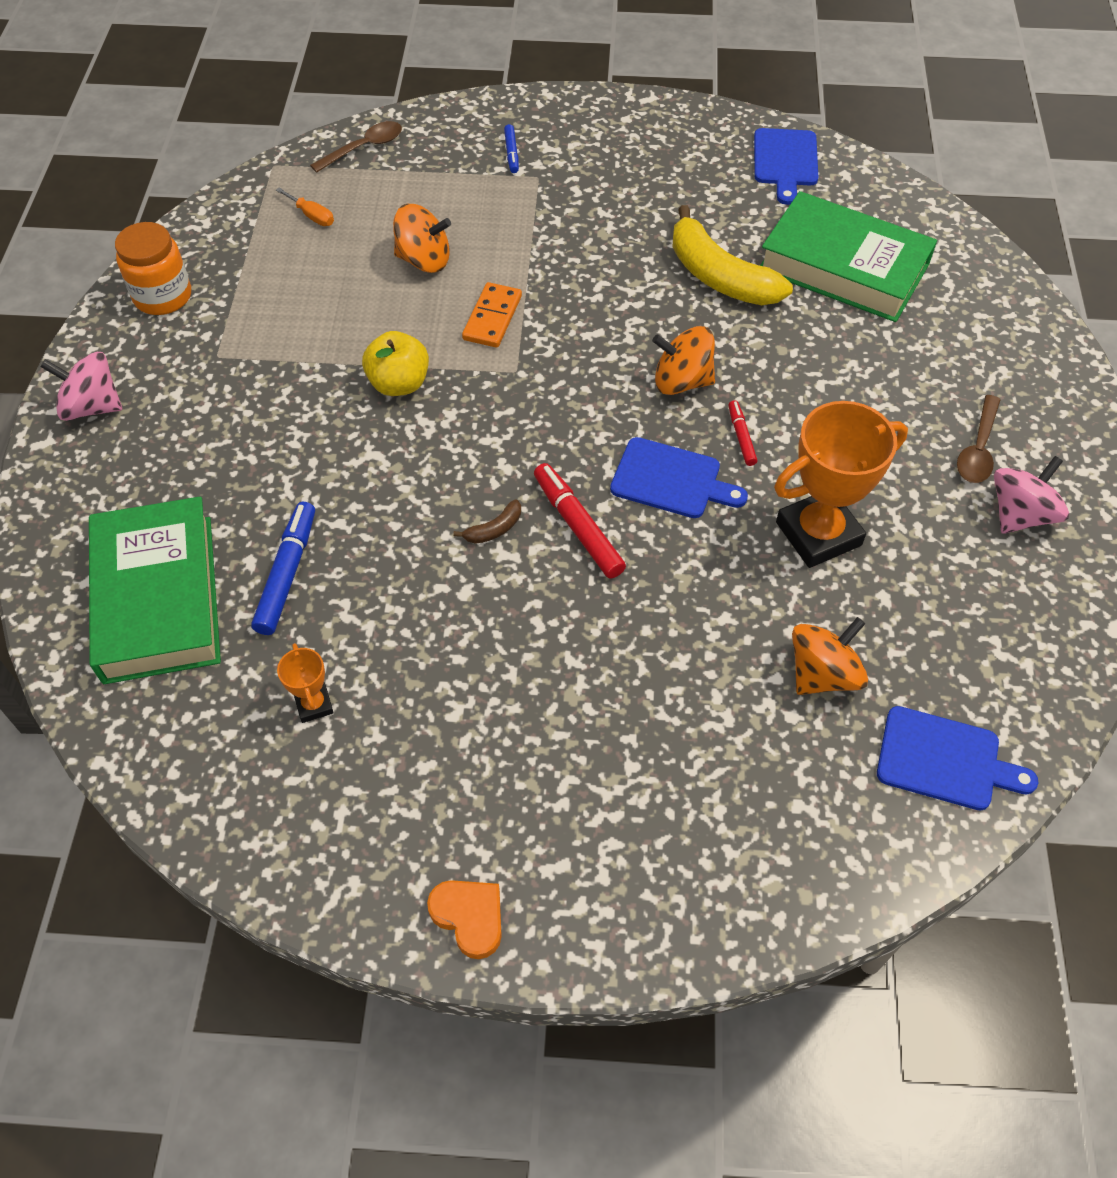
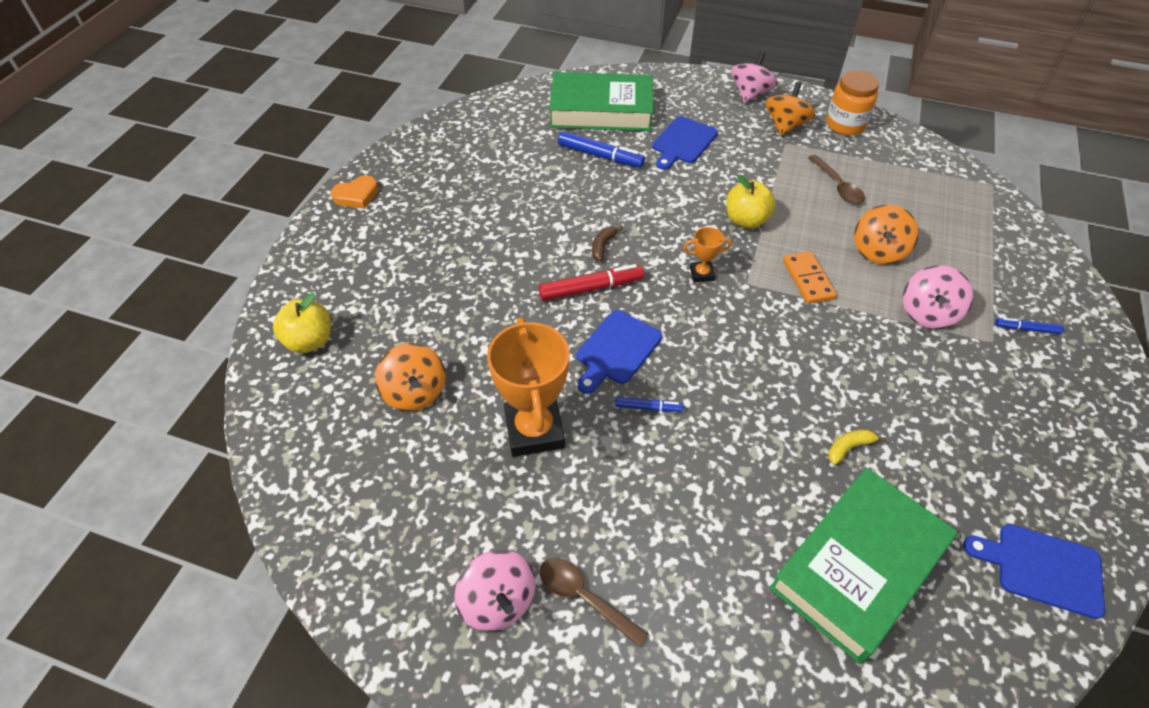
camera: 105 degrees right, 5 degrees down
orange screwdriver [276,187,334,226] -> none
orange trophy [277,643,334,723] -> orange trophy moved to [683,227,732,282]
brown spoon [310,121,402,173] -> brown spoon moved to [808,155,865,204]
brown banana [453,499,521,544] -> brown banana turned 45 degrees clockwise [592,226,623,261]
orange domino [462,282,522,348] -> orange domino turned 45 degrees clockwise [783,251,837,304]
orange spinning top [652,326,715,395] -> orange spinning top moved to [765,82,815,136]
yellow banana [672,205,793,305] -> yellow banana [828,429,886,465], size x0.42
red marker [728,400,757,466] -> blue marker [615,397,683,412]
blue cutting board [877,706,1038,810] -> blue cutting board moved to [652,116,718,170]
none -> yellow apple [273,293,331,353]
none -> pink spinning top [903,265,973,329]

